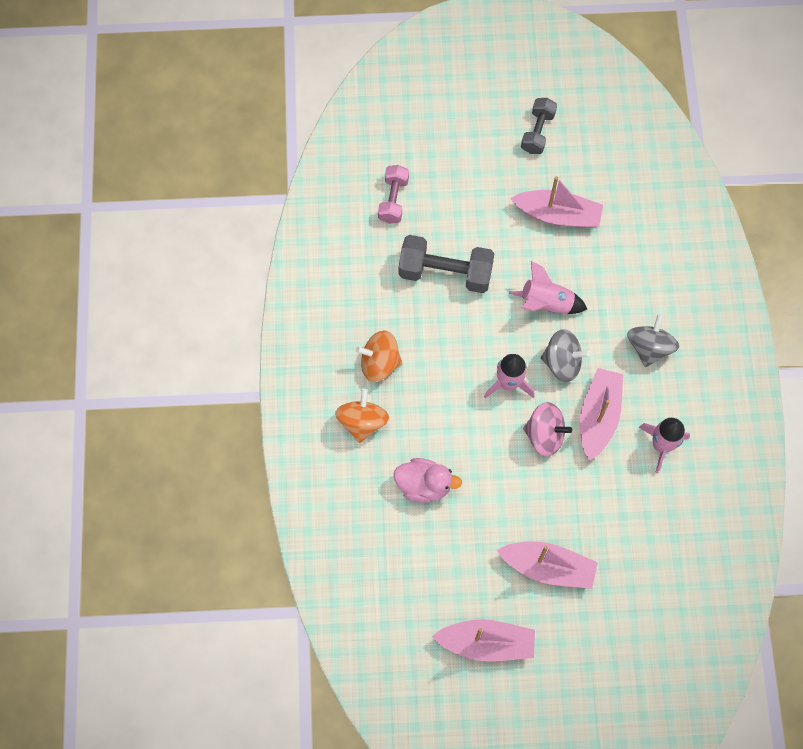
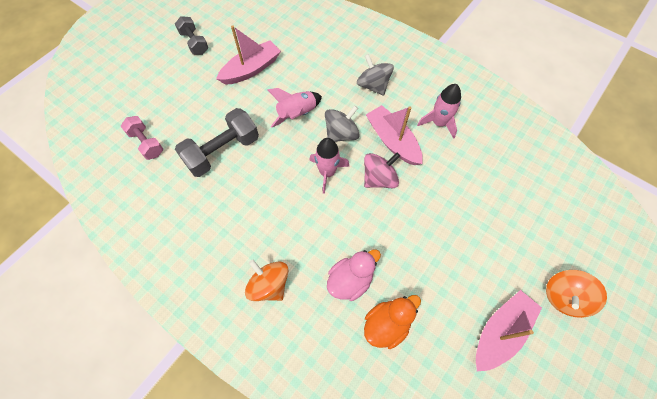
camera: 50 degrees left, 5 degrees down
orange spinning top [356,330,402,382] -> orange spinning top moved to [546,270,607,318]
pink boat [497,542,598,589] -> none
none -> orange duck [364,295,421,349]

